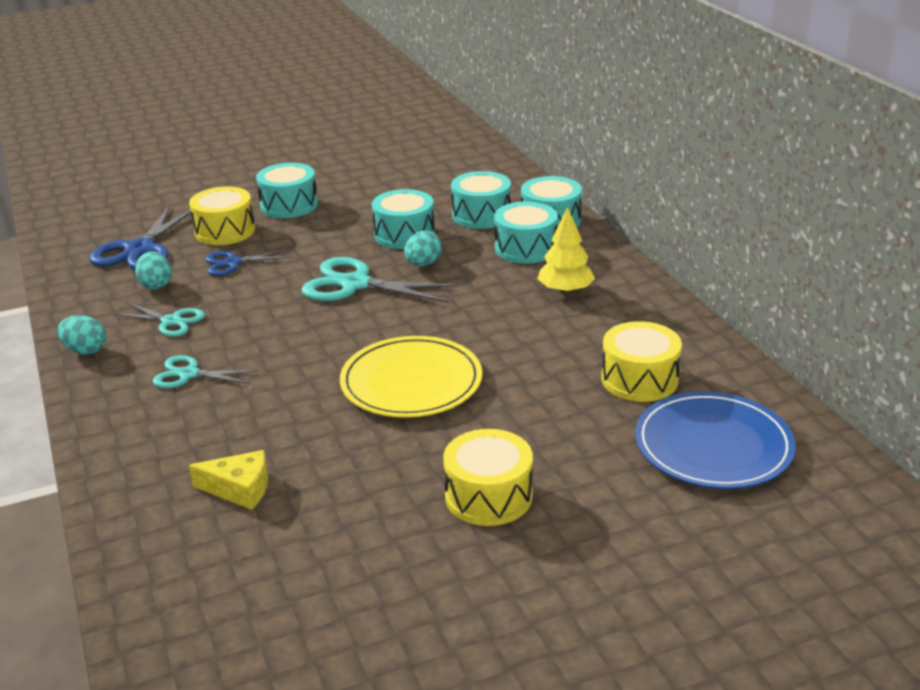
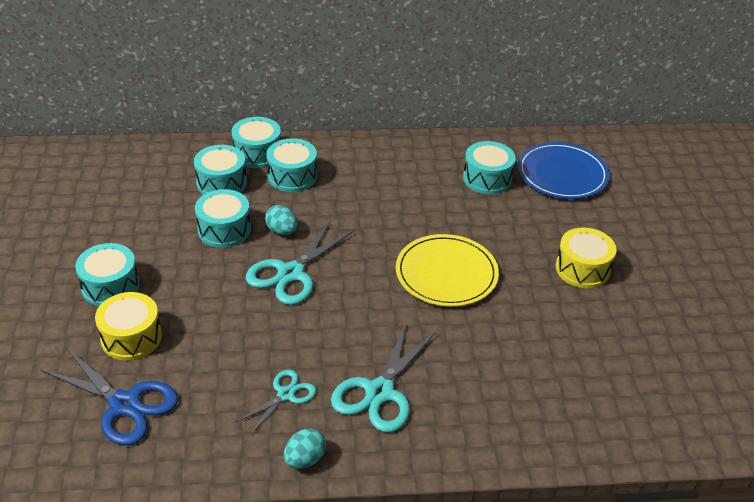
camera: 75 degrees left, 10 degrees up
turquoise egg [135,251,172,290] -> none
turquoise scissors [153,355,258,388] -> turquoise scissors [331,321,436,432], size x1.71
yellow cheese [189,450,268,510] -> none
blue scissors [205,248,292,276] -> none
yellow tree [538,207,595,294] -> none
yellow drum [601,321,682,402] -> turquoise drum [463,141,516,194]

